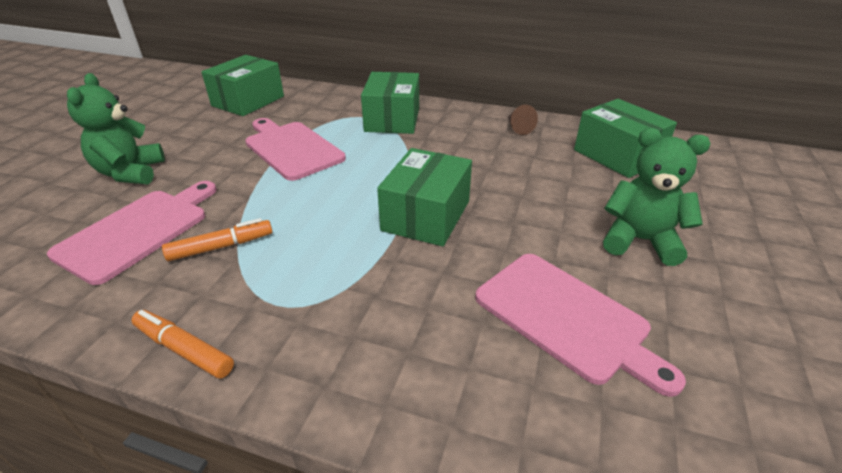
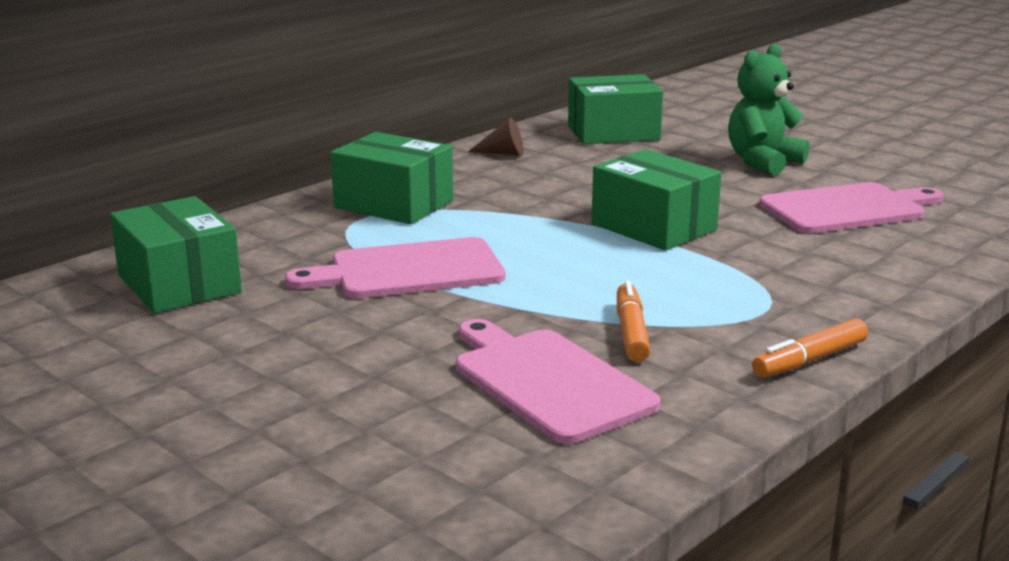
camera: 65 degrees left, 15 degrees down
green teddy bear [67,73,165,184] -> none

